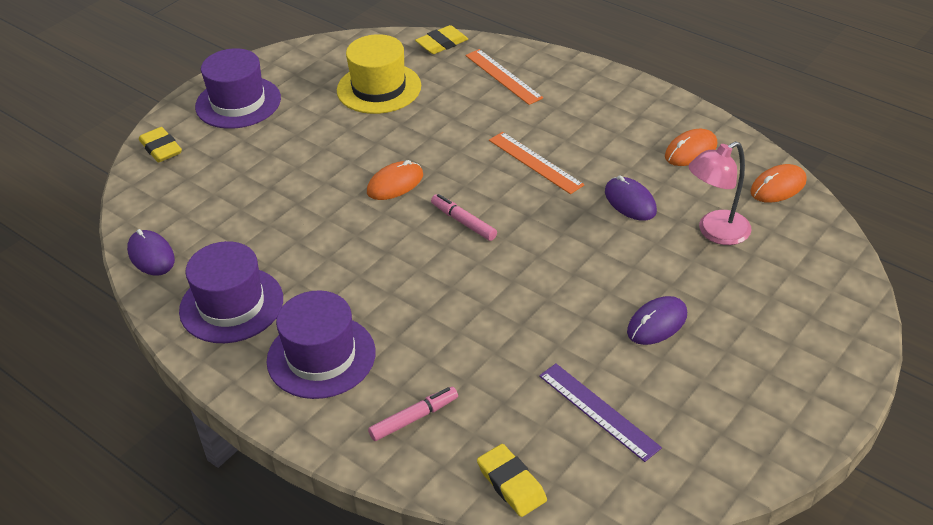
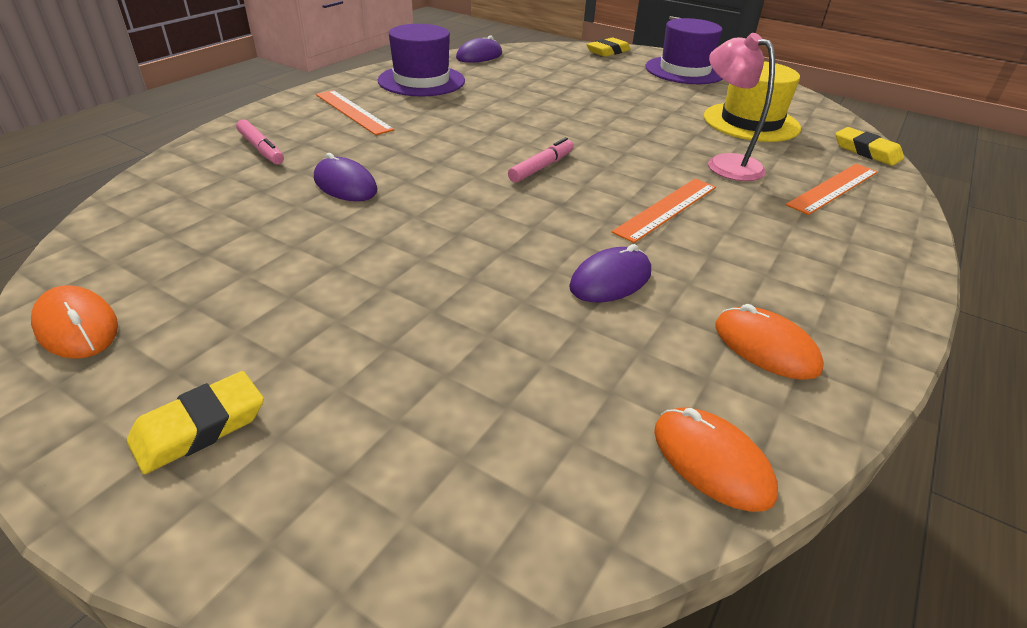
camera: 80 degrees right, 5 degrees down
purple hat [267,290,376,399] -> orange ruler [316,90,394,135]
orange mouse [367,160,423,200] -> orange mouse moved to [31,285,118,359]
yellow eraser [477,444,547,517] -> yellow eraser moved to [127,371,264,474]
purple ruler [539,364,662,462] -> none
purple mouse [627,296,687,345] -> purple mouse moved to [314,153,377,201]
pink lamp [689,141,752,245] -> pink lamp moved to [708,33,775,181]

